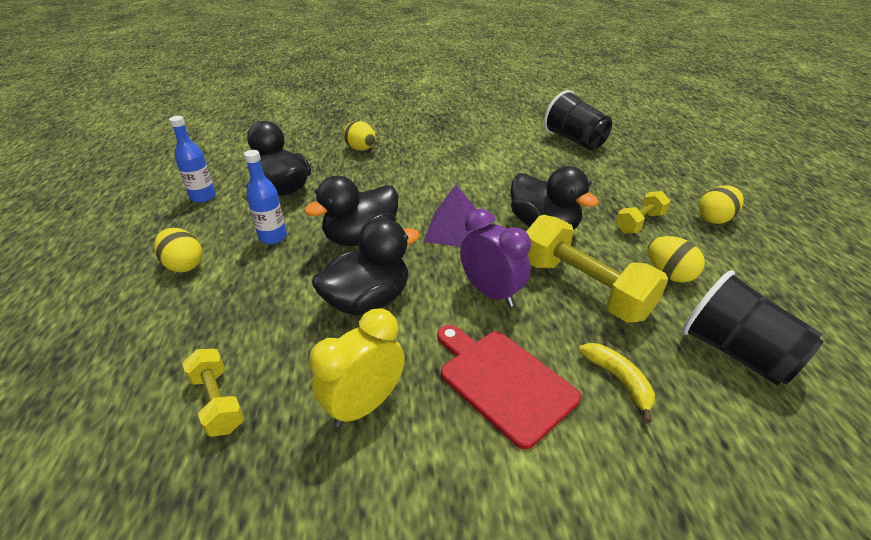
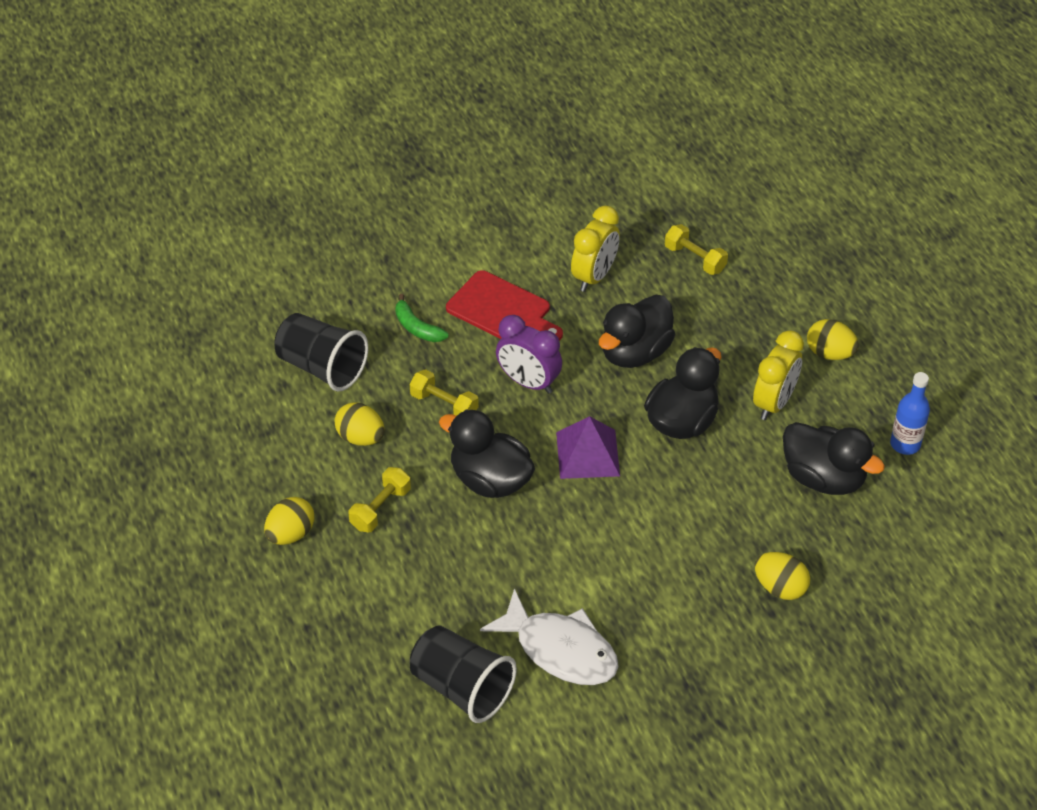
camera: 165 degrees right, 10 degrees up
blue bottle [244,150,287,244] -> yellow clock [753,330,804,420]
yellow dumbbell [526,215,668,323] -> yellow dumbbell [410,369,479,416], size x0.54
yellow banana [579,343,655,423] -> green banana [395,294,449,342]
none -> white fish [480,588,618,685]

